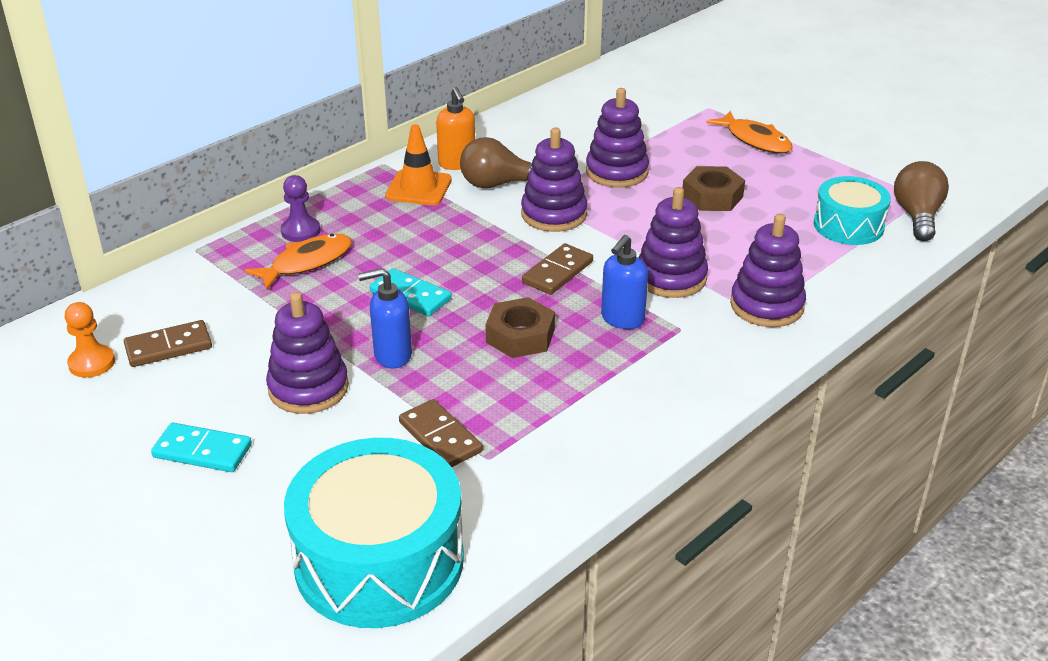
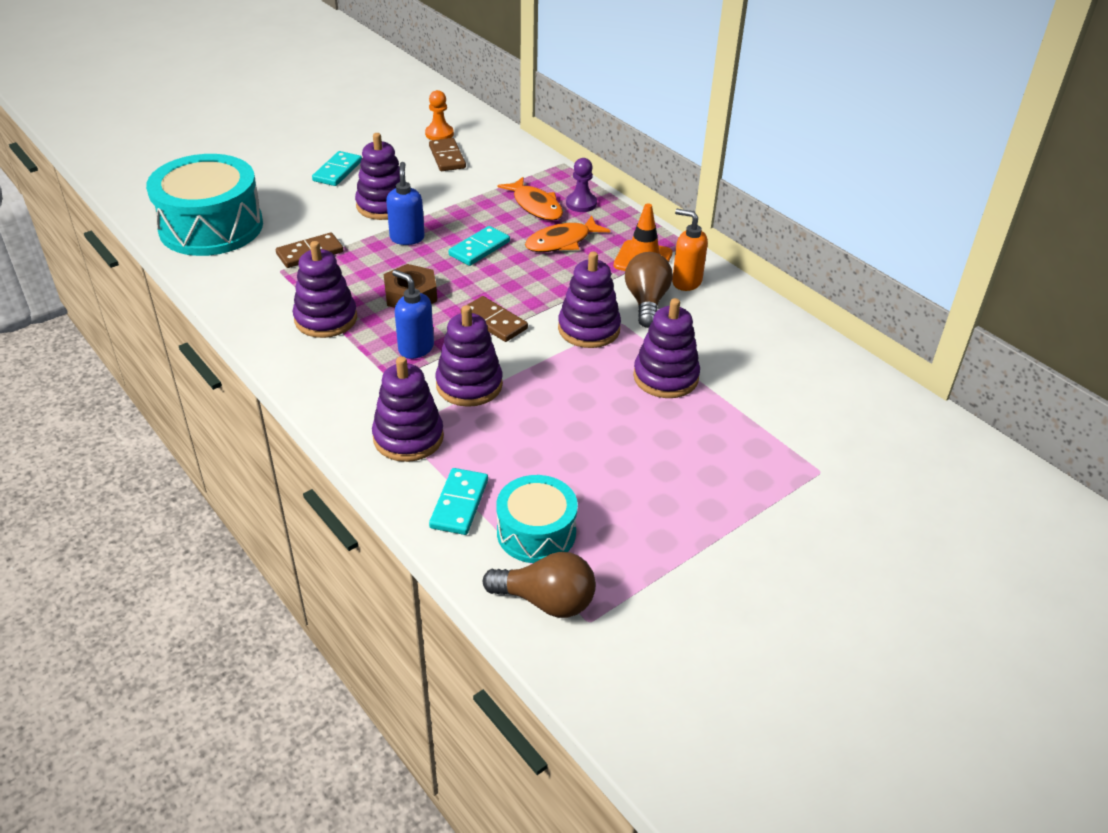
camera: 95 degrees right, 5 degrees up
orange soap dispenser [436,87,475,170] -> orange soap dispenser turned 45 degrees clockwise [672,209,708,291]
brown nut [683,166,745,211] -> none
orange fish [706,111,792,153] -> orange fish moved to [525,216,610,252]
none -> purple stacking toy [293,241,357,338]
none -> turquoise domino [429,468,488,535]

